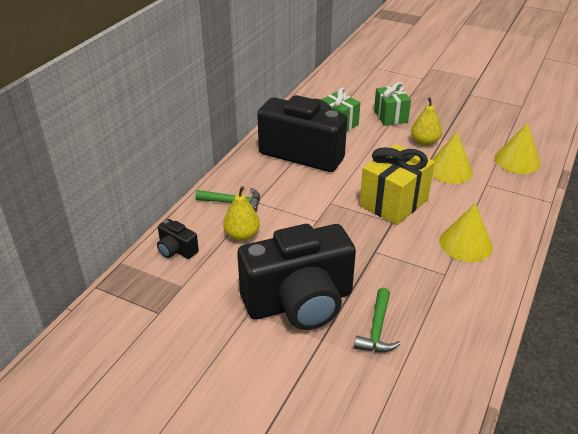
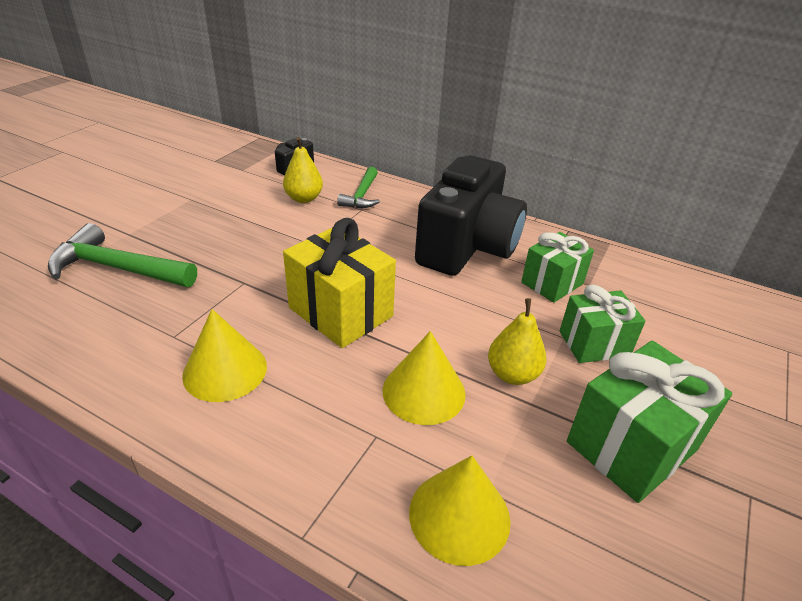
camera: 90 degrees right, 0 degrees up
black camera [237,224,356,330] -> none
green hammer [354,288,400,352] -> green hammer [48,223,197,287], size x1.61
none -> green gift [567,340,732,503]

